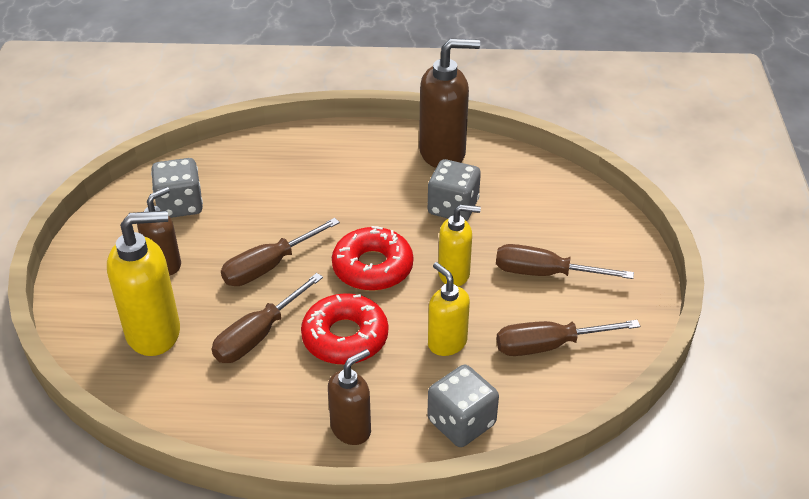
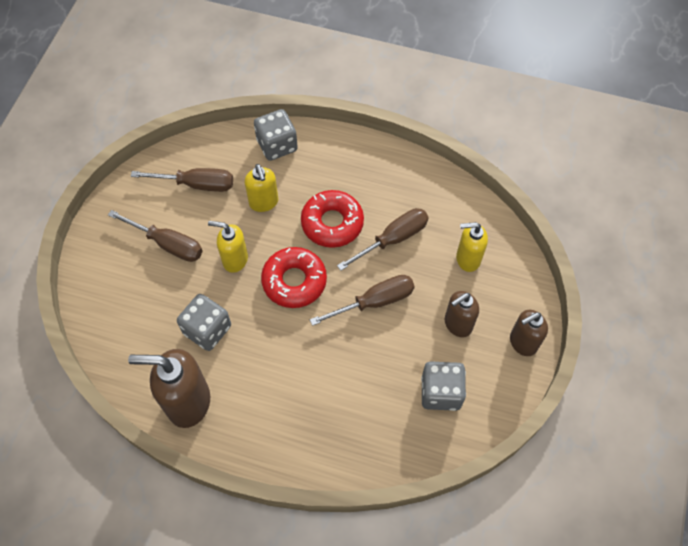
camera: 165 degrees left, 20 degrees up
yellow soap dispenser [107,211,180,356] -> yellow soap dispenser [456,222,488,272], size x0.61
brown soap dispenser [328,349,371,445] -> brown soap dispenser moved to [510,310,548,356]

